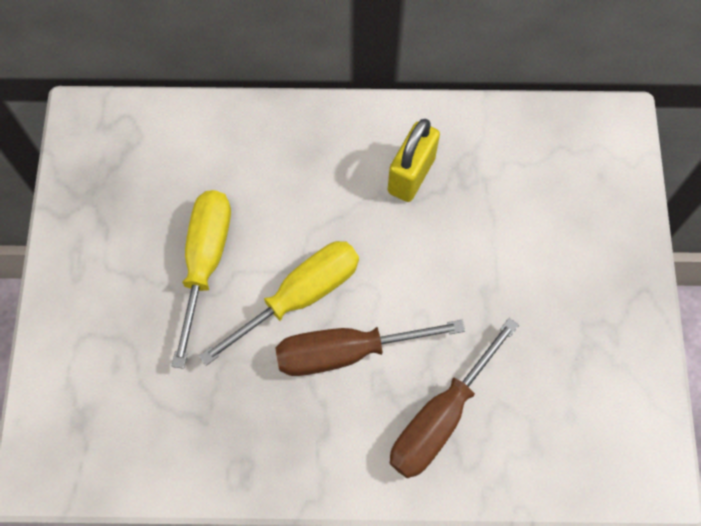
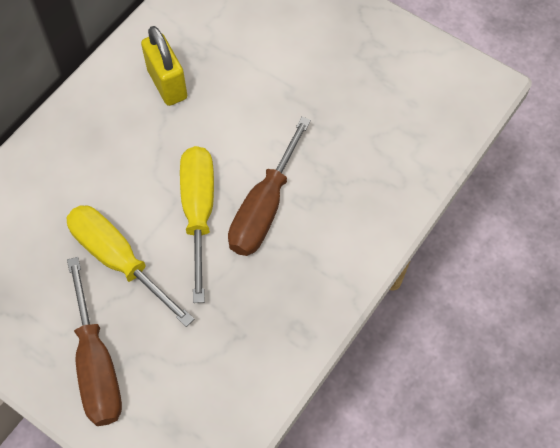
camera: 55 degrees left, 5 degrees down
brown screwdriver [390,318,519,478] -> brown screwdriver moved to [67,257,122,426]

